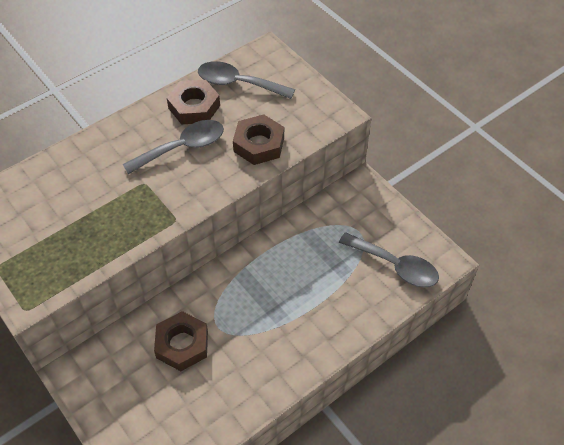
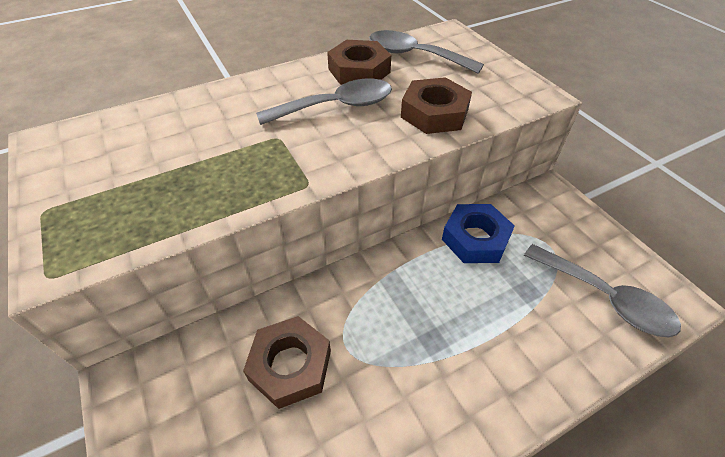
camera: 10 degrees right, 5 degrees down
none -> blue nut [442,204,515,263]

